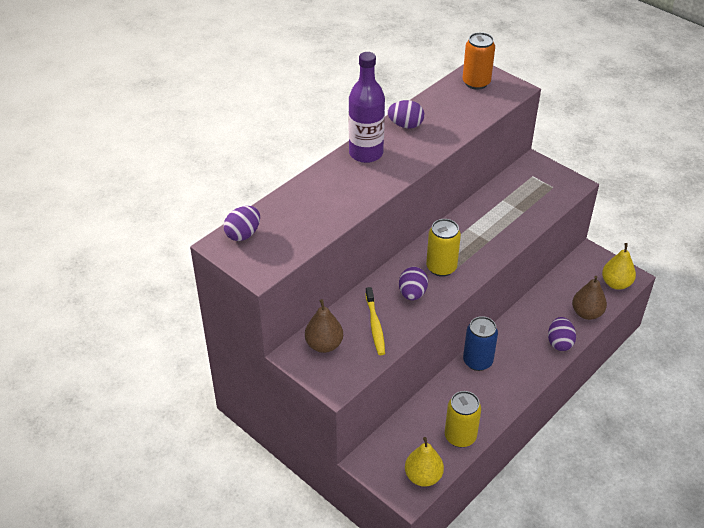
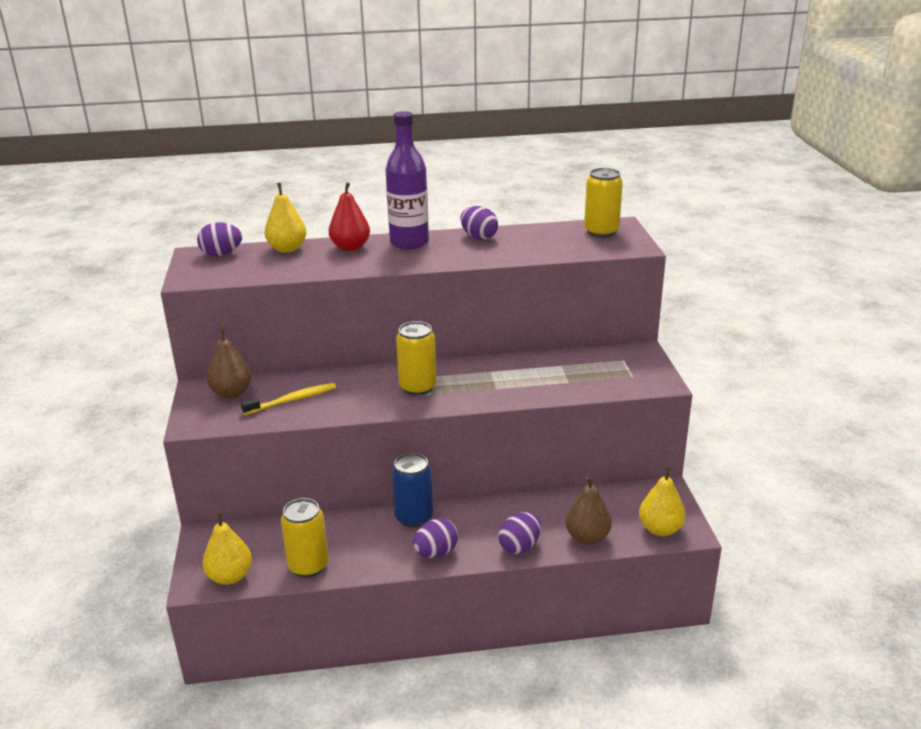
camera: 40 degrees right, 15 degrees down
yellow toothbrush [365,287,385,355] -> yellow toothbrush turned 150 degrees counterclockwise [241,383,336,415]
purple egg [399,267,428,300] -> purple egg moved to [413,518,458,558]
orange can [463,32,495,90] -> yellow can [584,168,623,237]
none -> yellow pear [265,183,306,253]
none -> red pear [329,182,370,251]

